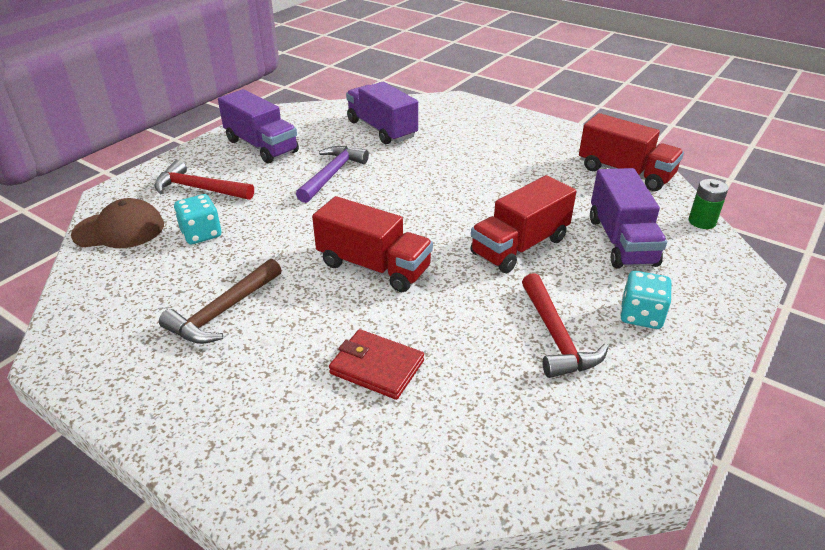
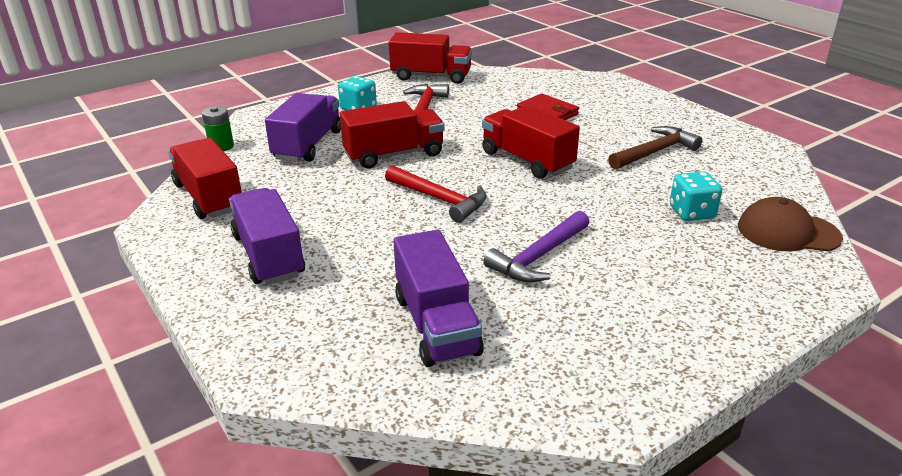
camera: 160 degrees left, 5 degrees down
red hammer [154,160,254,200] -> red hammer moved to [385,165,487,223]
purple truck [218,89,299,164] -> purple truck moved to [229,188,305,285]
none -> red truck [389,32,472,84]

